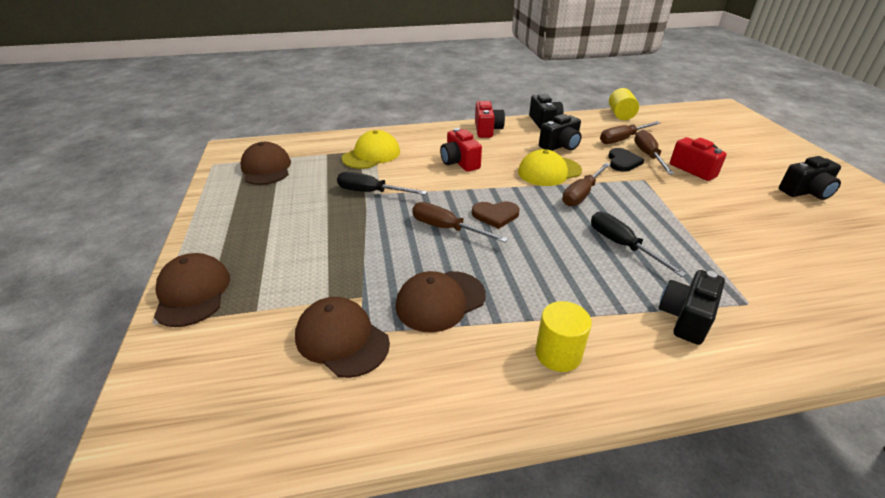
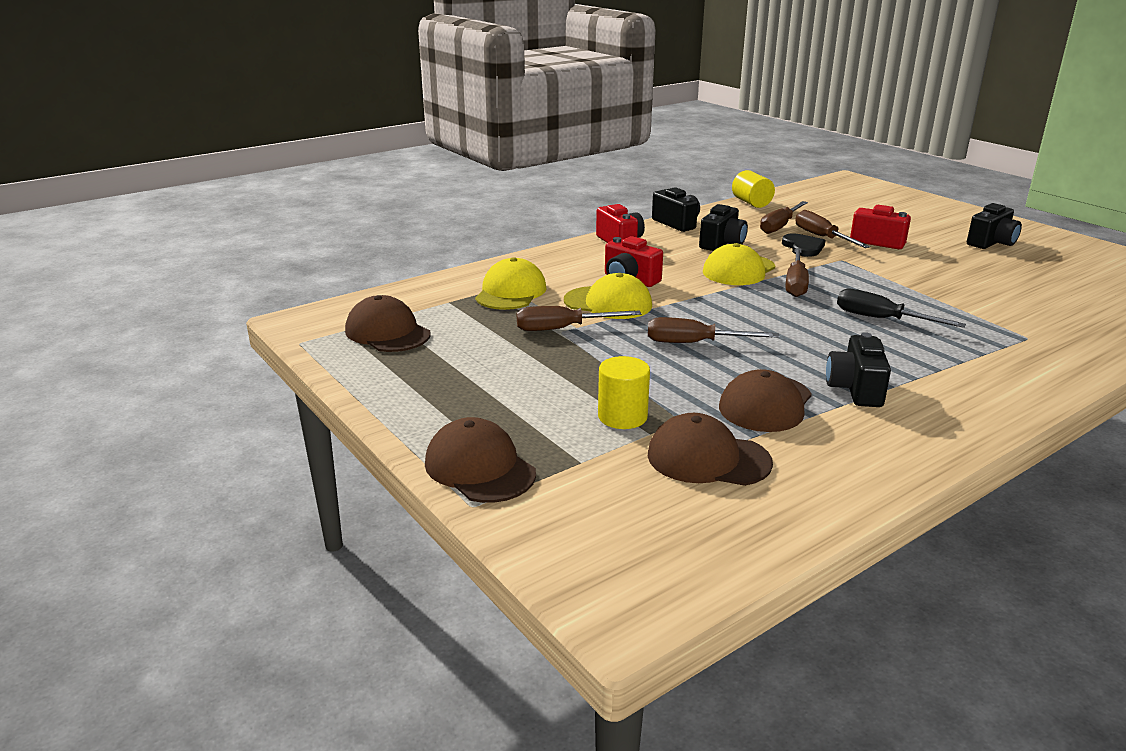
camera: 25 degrees left, 10 degrees down
black screwdriver [337,172,427,195] -> brown screwdriver [517,306,641,331]
brown heart [472,201,520,229] -> none
yellow cylinder [535,301,592,372] -> yellow cylinder moved to [598,356,650,429]
black camera [659,270,725,345] -> black camera moved to [826,332,891,407]
none -> yellow cap [564,273,652,319]

